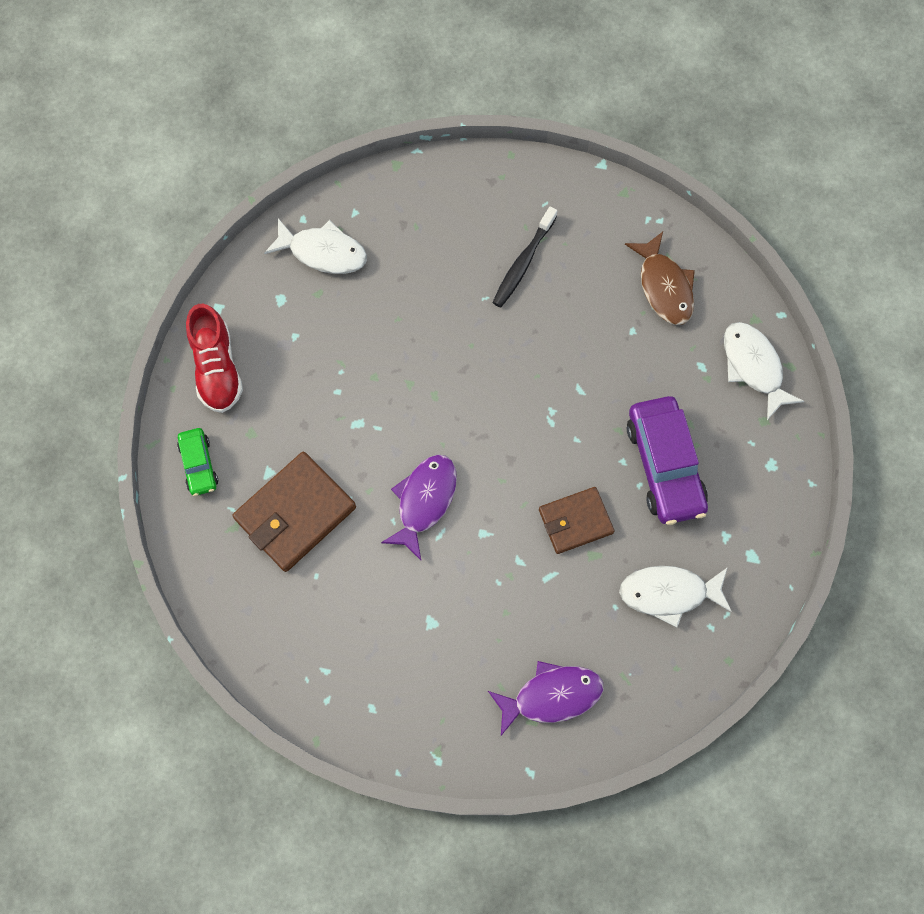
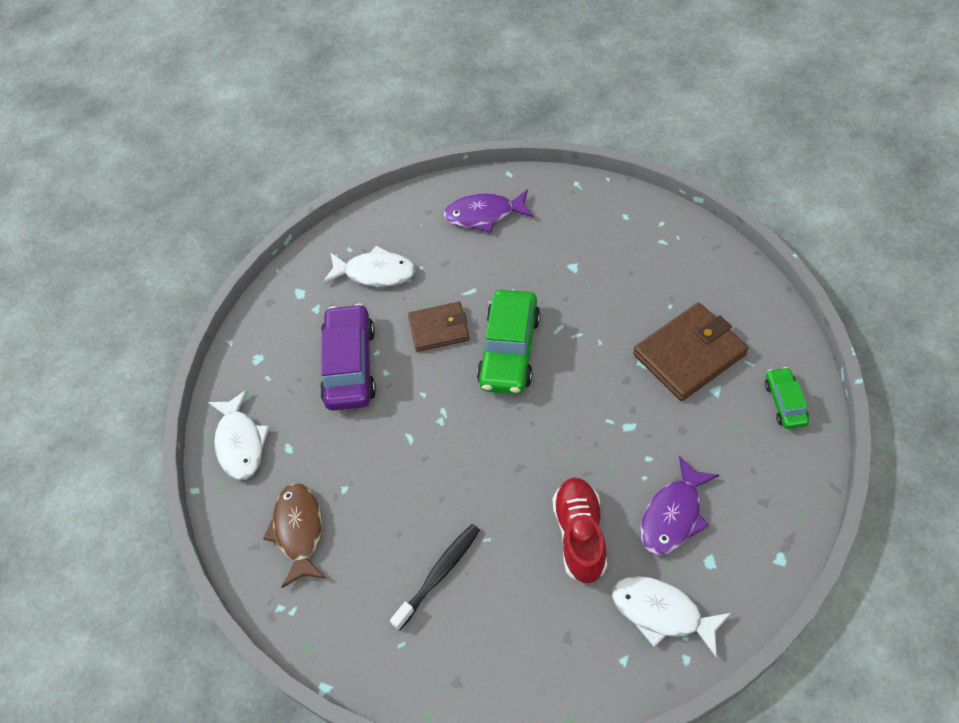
camera: 165 degrees left, 15 degrees down
red shoe [186,304,243,413] -> red shoe moved to [553,478,607,584]
purple fish [381,454,457,560] -> purple fish moved to [640,456,719,555]
none -> green car [477,290,540,394]

